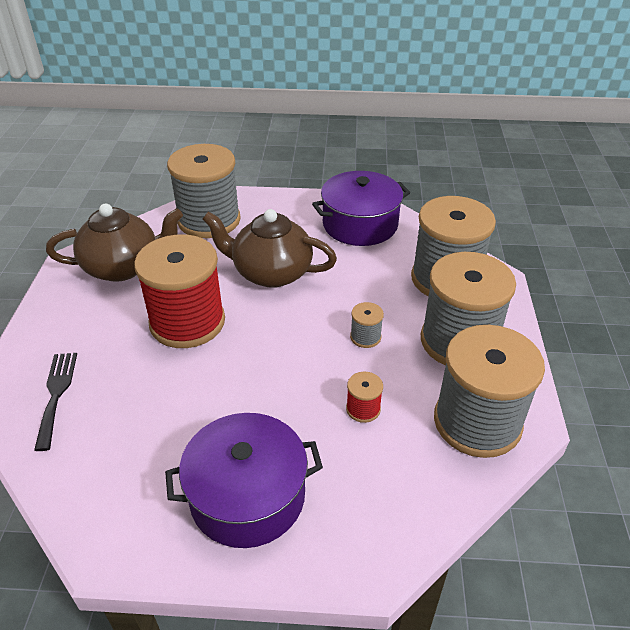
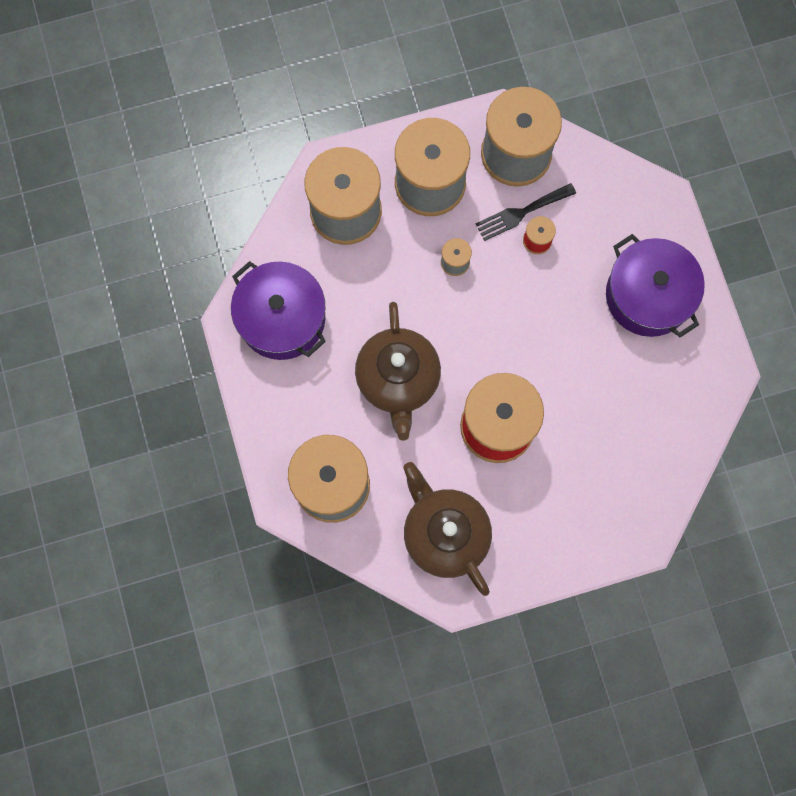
camera: 110 degrees left, 35 degrees up
black fork [34,353,77,451] -> black fork moved to [476,183,576,241]

